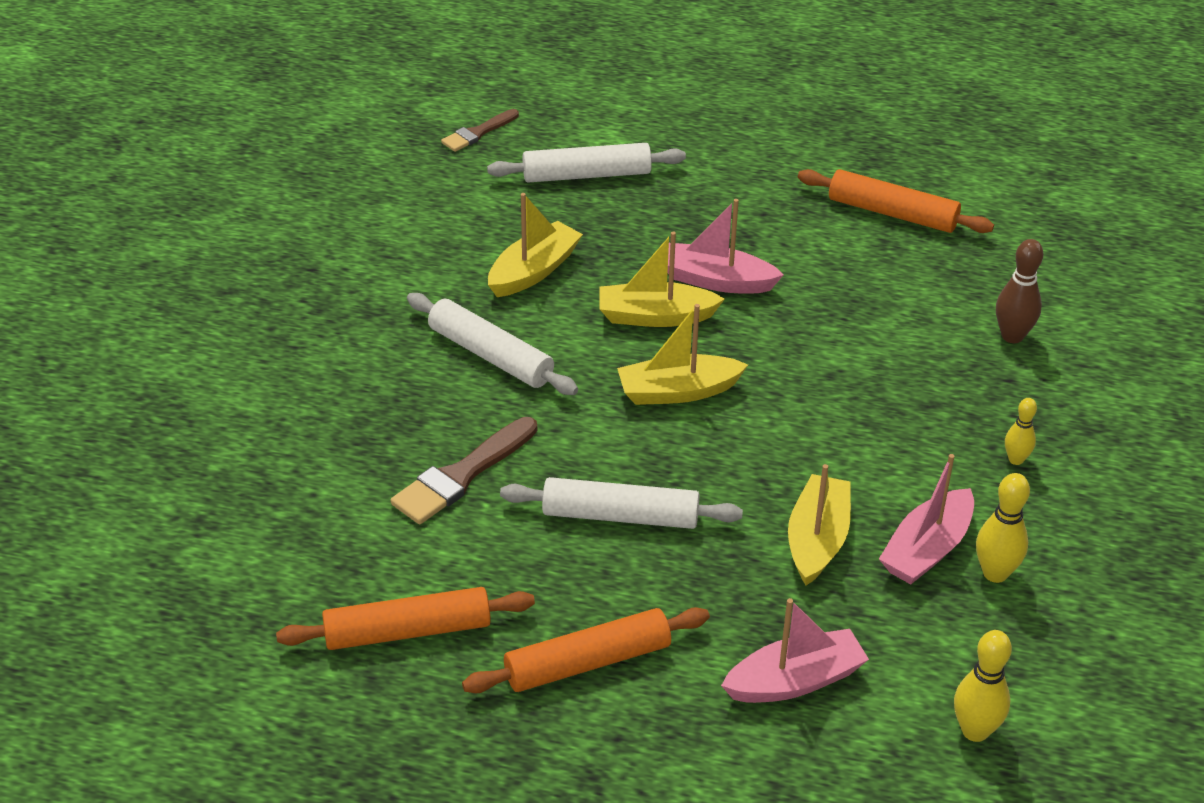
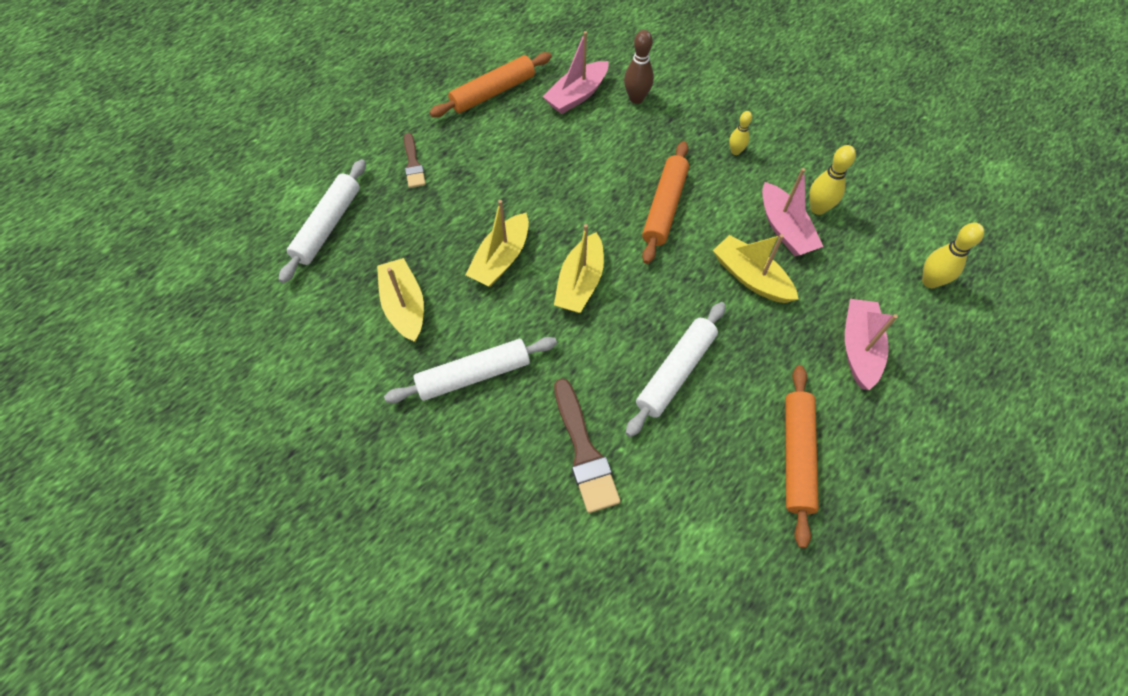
camera: 60 degrees left, 20 degrees up
orange rolling pin [276,587,535,650] -> orange rolling pin moved to [642,141,689,264]
brown brush [441,109,519,152] -> brown brush moved to [404,133,426,188]
pink boat [668,199,784,293] -> pink boat moved to [543,31,608,114]

